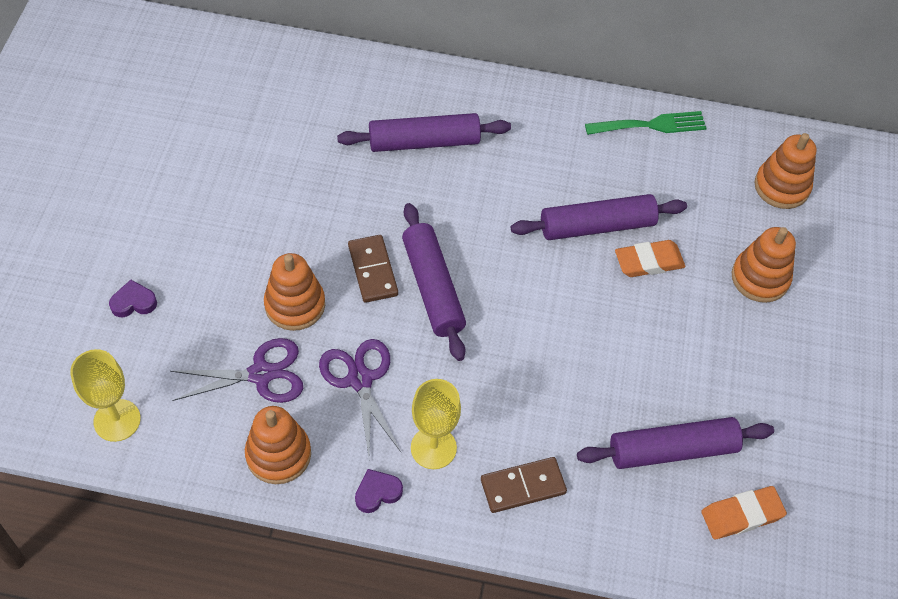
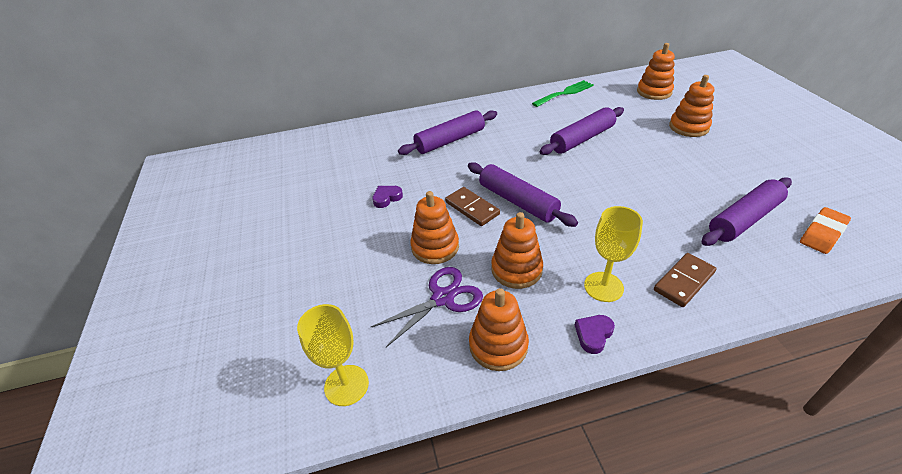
camera: 20 degrees left, 15 degrees down
purple heart [109,280,157,317] -> purple heart moved to [372,186,403,208]
purple scissors [319,339,401,457] -> orange stacking toy [491,212,543,289]
orange eraser [615,240,685,277] -> none

